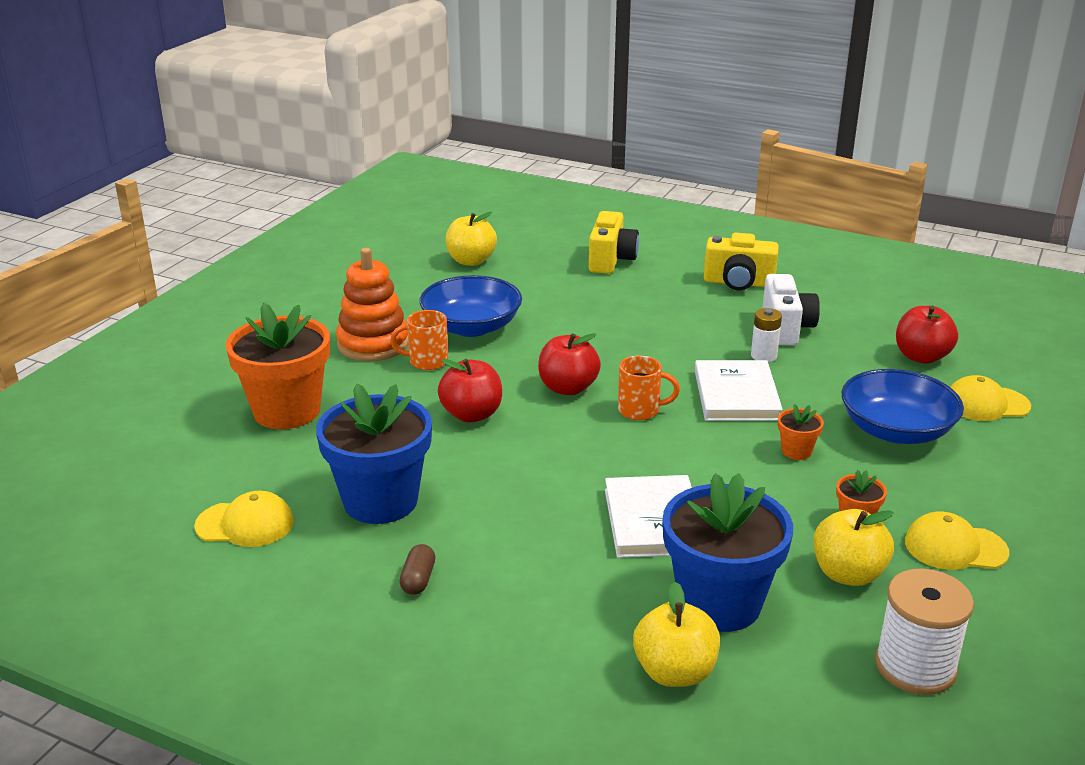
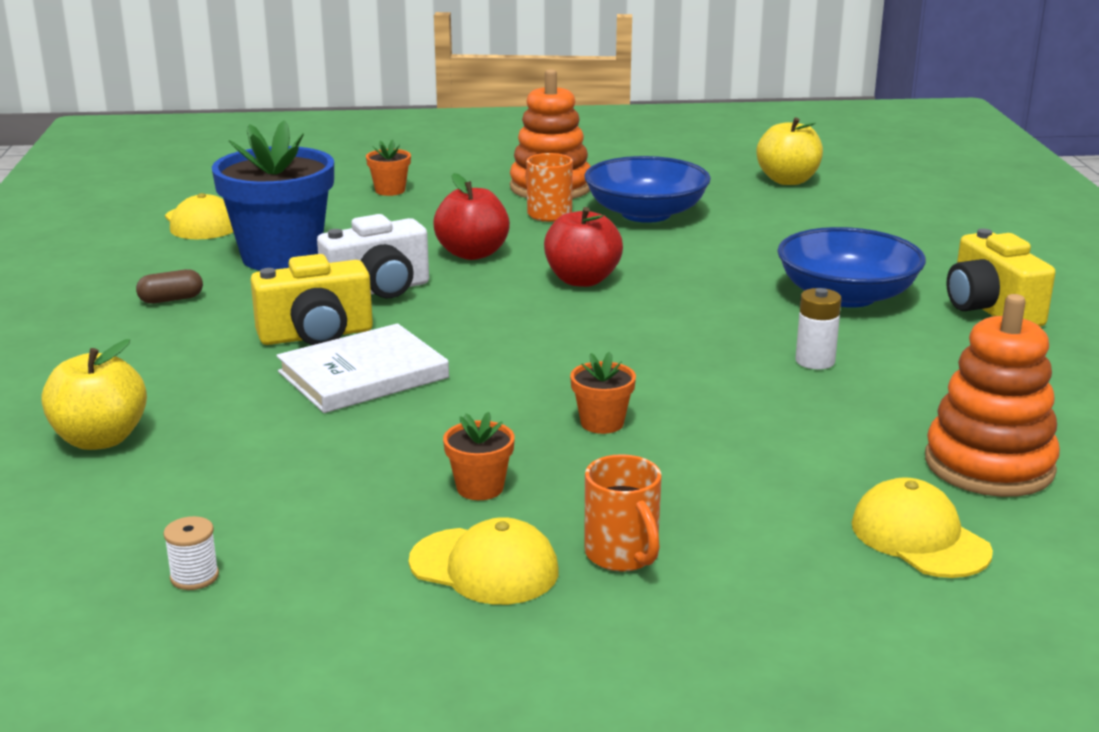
camera: 60 degrees right, 5 degrees down
orange flower pot [225,303,330,429] -> orange flower pot [366,139,411,196], size x0.43
yellow camera [589,211,639,274] -> yellow camera moved to [251,254,373,345]
orange mug [618,356,680,420] -> orange mug moved to [584,454,662,572]
blue flower pot [662,473,793,632] -> none
white book [695,360,783,421] -> none
white camera [762,274,820,345] -> white camera moved to [317,214,429,298]
yellow apple [813,509,894,586] -> none
blue bowl [841,369,964,444] -> blue bowl moved to [777,227,926,308]
white spool [875,568,974,695] -> white spool [163,516,219,590], size x0.44
red apple [896,306,958,364] -> orange stacking toy [925,294,1060,497]
yellow cap [905,512,1009,570] -> yellow cap turned 135 degrees clockwise [409,517,559,605]

